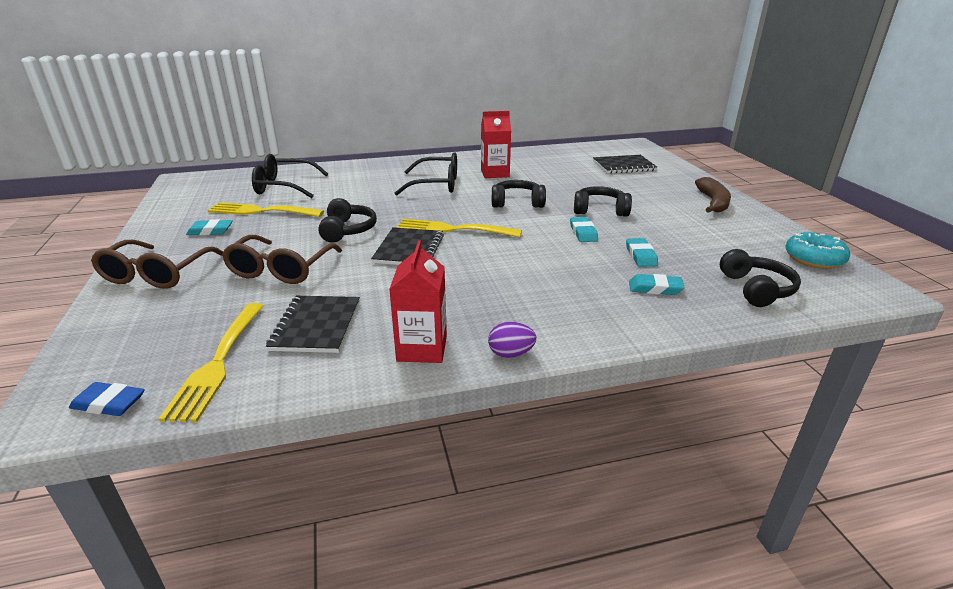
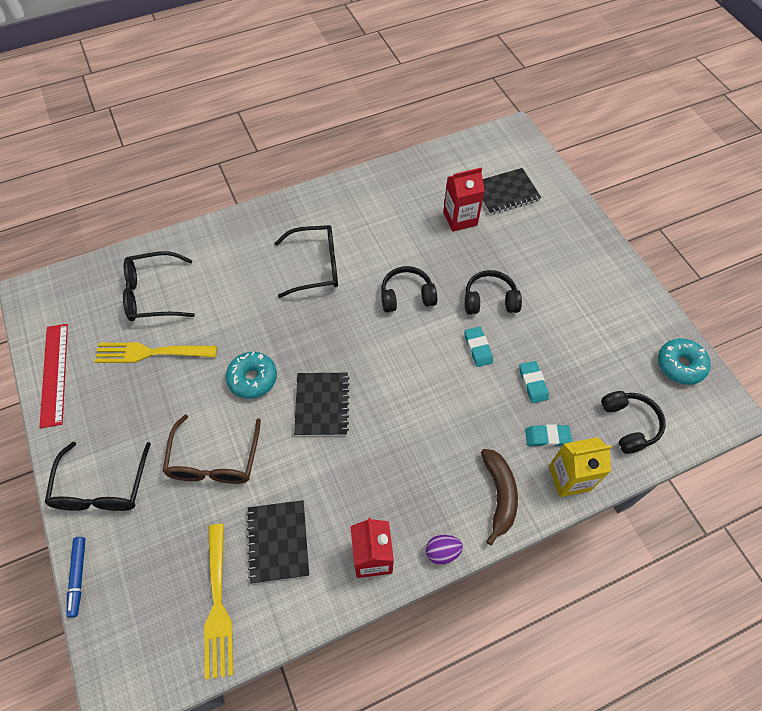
camera: 10 degrees left, 30 degrees up
blue eraser [69,382,145,416] -> none
brown glasses [91,240,224,289] -> black glasses [45,442,151,511]
turquoise eraser [186,219,233,235] -> none
black headphones [318,198,377,243] -> turquoise donut [226,352,277,399]
yellow fork [396,219,522,237] -> none
red carton [481,111,511,178] -> red carton moved to [443,167,485,232]
brown banana [695,177,731,213] -> brown banana moved to [481,449,518,546]
none -> red ruler [39,324,68,428]
none -> blue marker [67,537,85,618]
none -> yellow carton [549,437,612,497]

